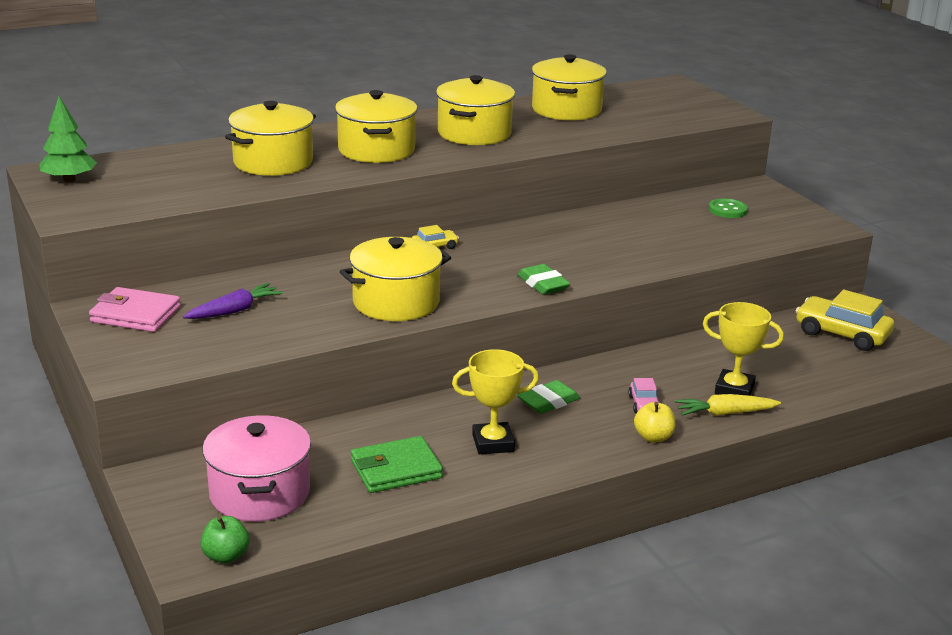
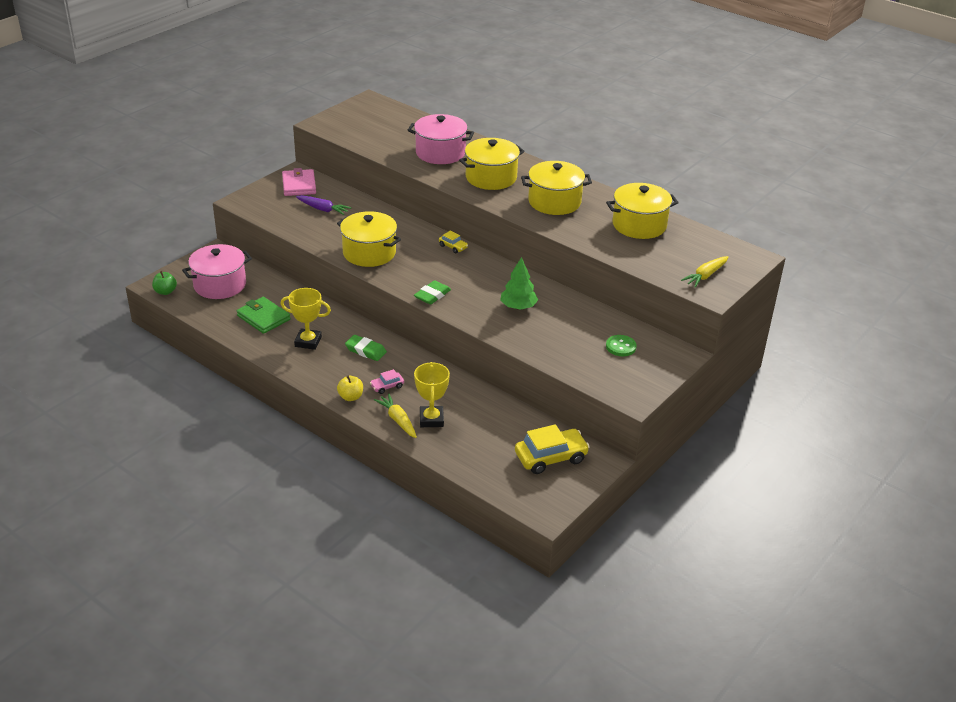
camera: 65 degrees right, 10 degrees up
green tree [39,97,97,182] -> green tree moved to [500,257,538,310]
yellow pot [225,101,316,176] -> pink pot [408,114,474,164]
yellow trophy [452,349,539,454] -> yellow trophy turned 45 degrees counterclockwise [281,288,331,350]
yellow car [796,290,894,351] -> yellow car turned 60 degrees clockwise [515,424,590,474]
none -> yellow carrot [681,256,728,288]

